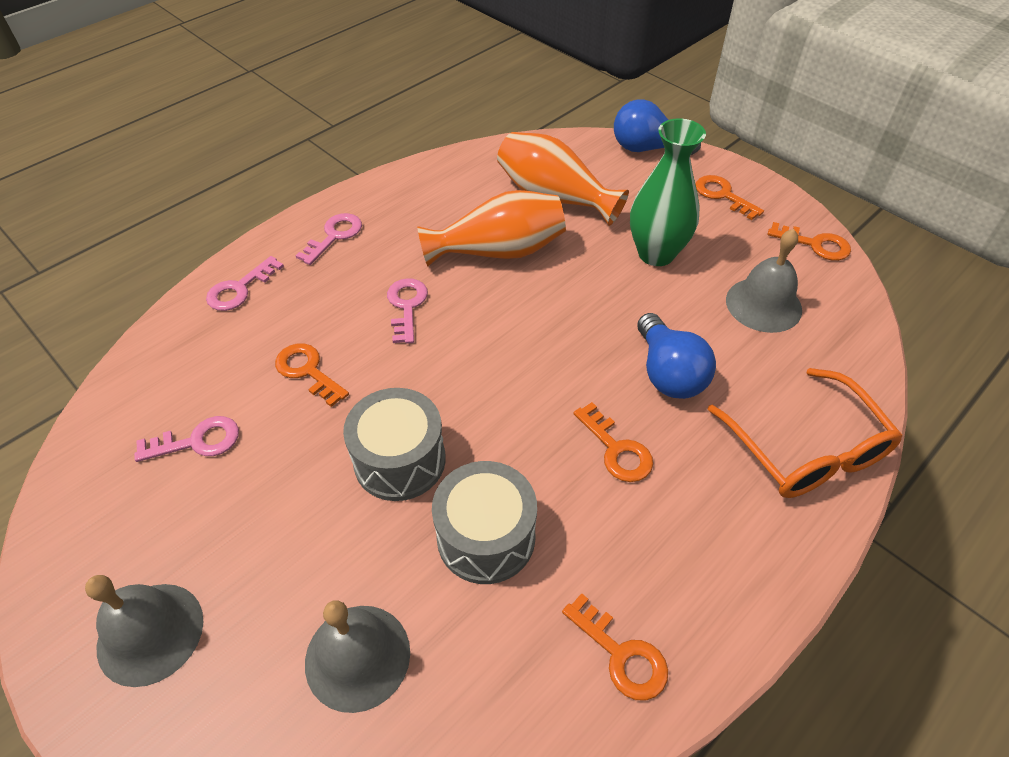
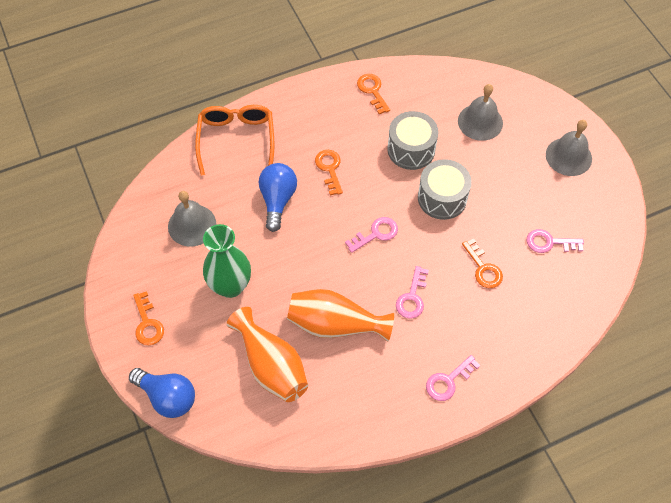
camera: 160 degrees left, 10 degrees up
pink key [206,256,284,311] -> pink key moved to [345,217,398,253]
orange key [768,222,851,261] -> none

